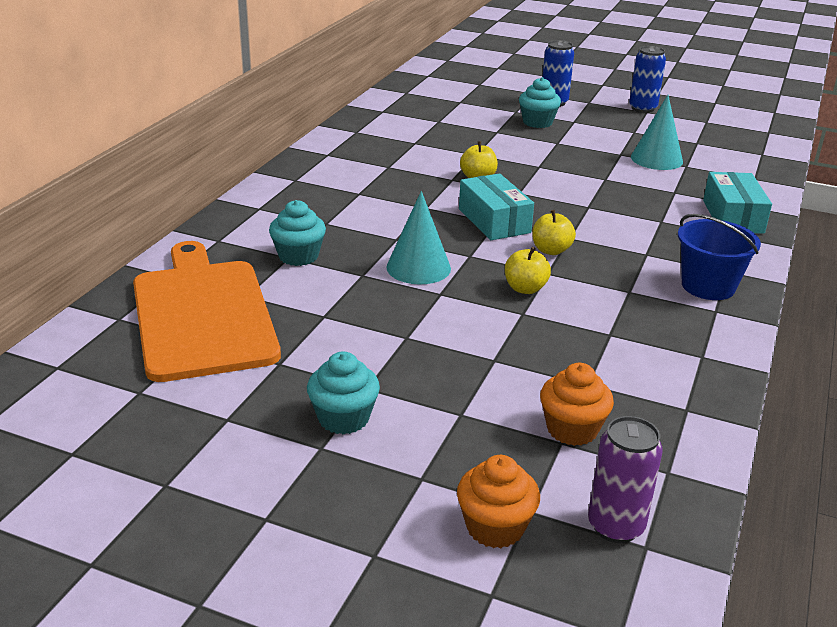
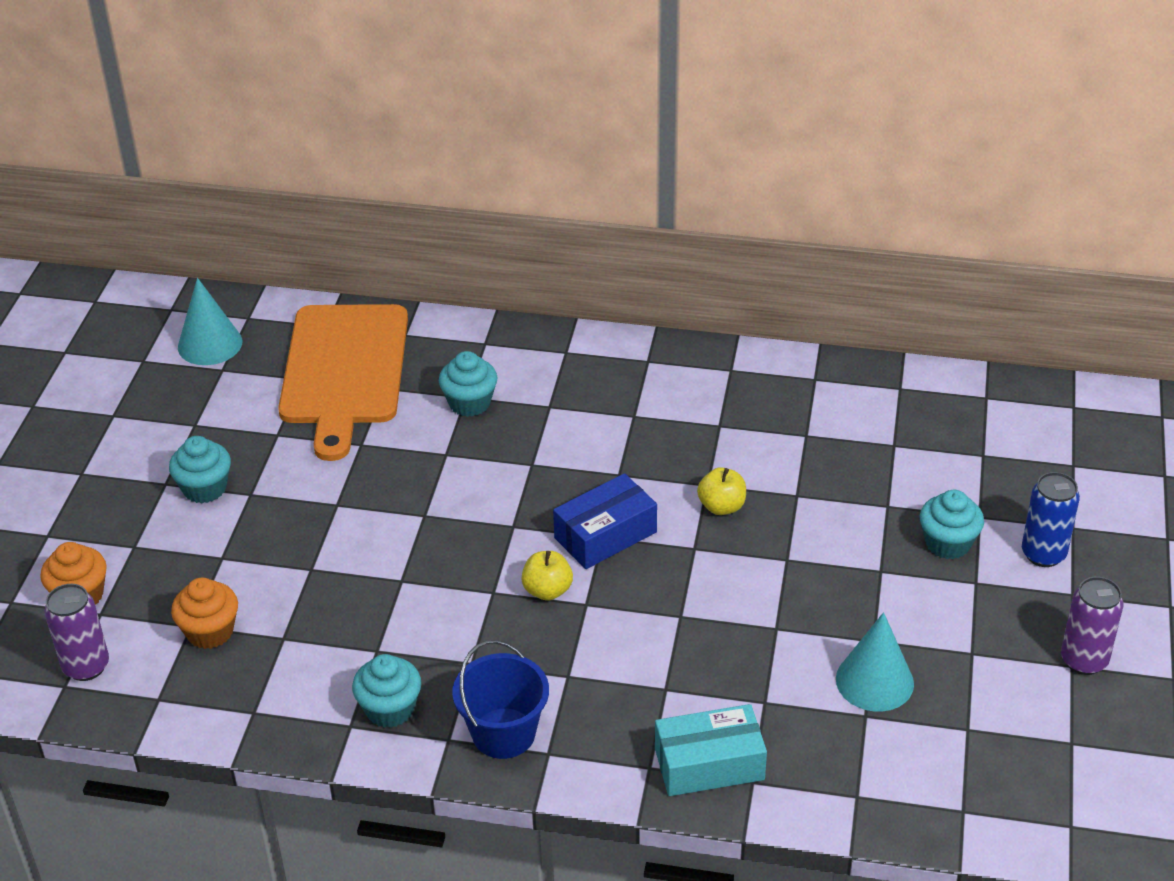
camera: 80 degrees right, 10 degrees up
orange cutting board [133,241,281,382] -> orange cutting board turned 120 degrees clockwise [278,304,408,461]
turquoise cone [386,191,451,284] -> turquoise cone moved to [178,278,242,365]
turquoise box [459,173,534,240] -> blue box [553,473,657,569]
yellow apple [505,247,551,294] -> none
blue can [629,46,666,113] -> purple can [1061,577,1124,675]
none -> turquoise cupcake [352,654,421,728]

